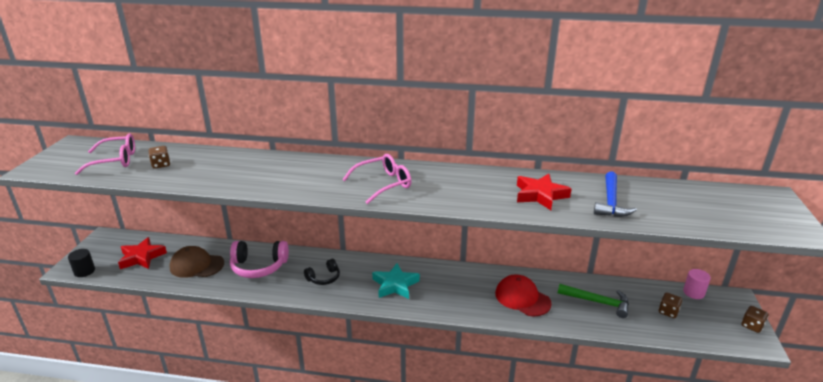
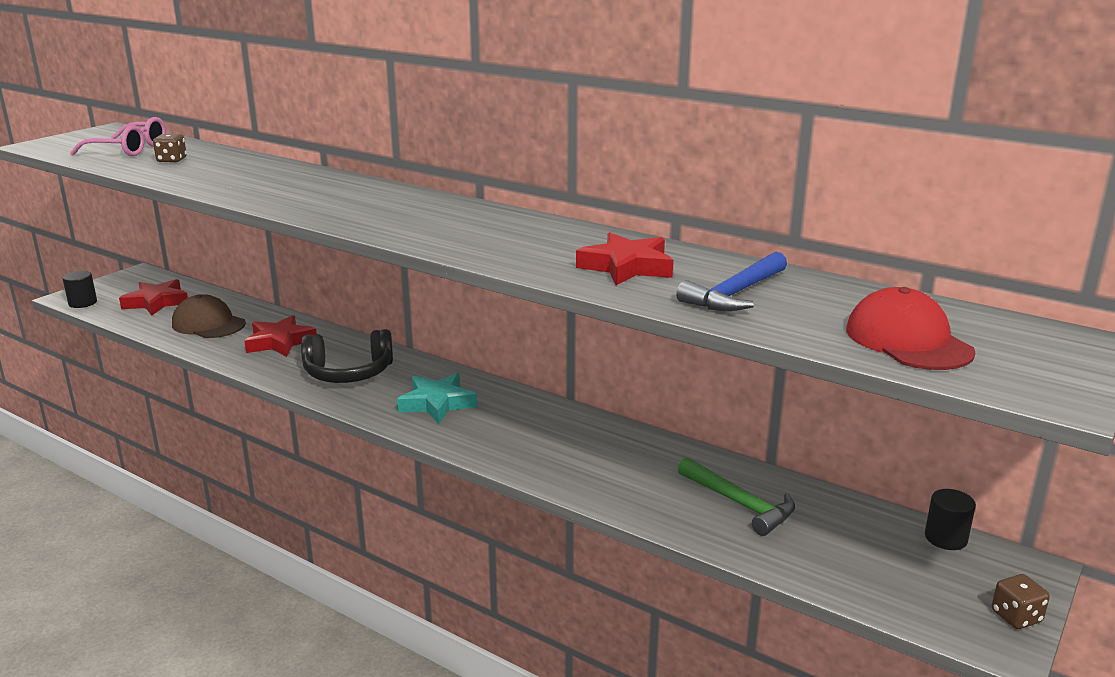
camera: 25 degrees right, 5 degrees down
pink headphones [230,241,289,278] -> red star [244,315,317,357]
black headphones [304,259,340,285] -> black headphones [301,329,393,383], size x1.72
pink glasses [342,154,411,204] -> none
red cap [495,274,552,316] -> red cap moved to [846,287,975,370]
brown dice [659,292,682,318] -> none
pink cylinder [683,269,711,299] -> black cylinder [925,489,976,550]

